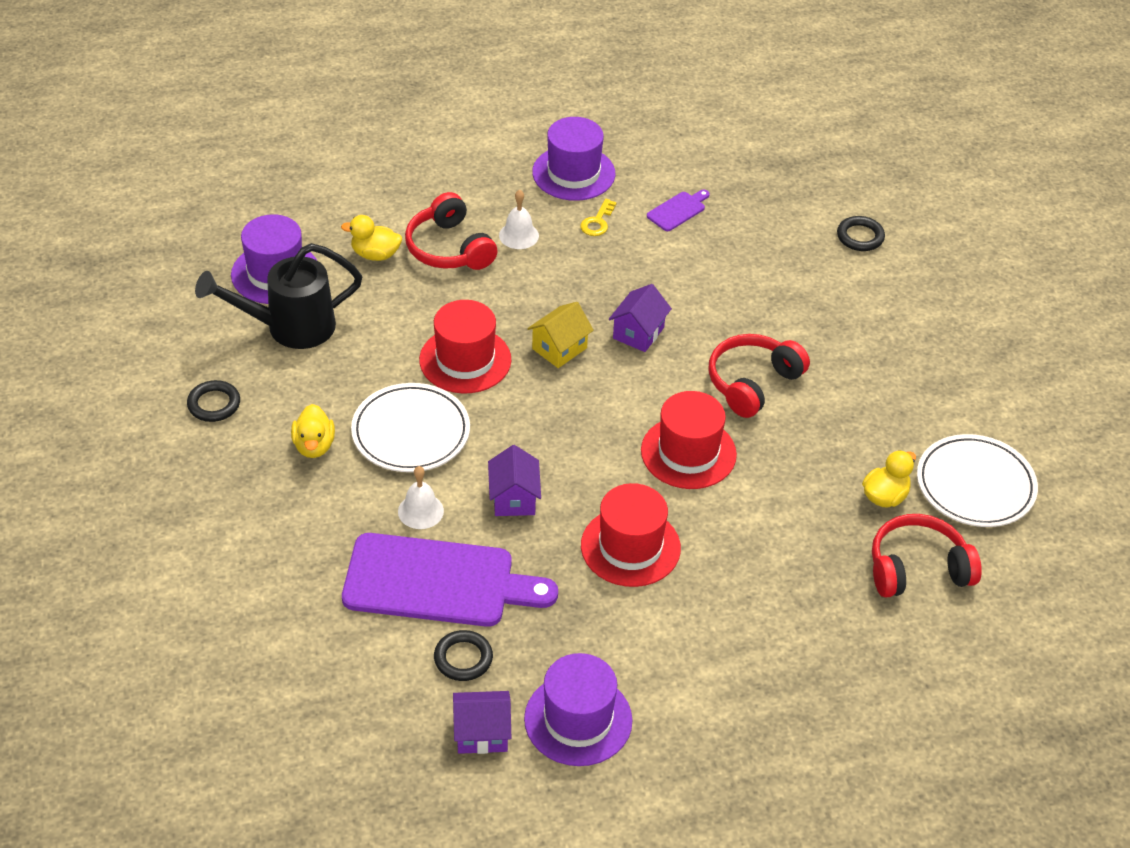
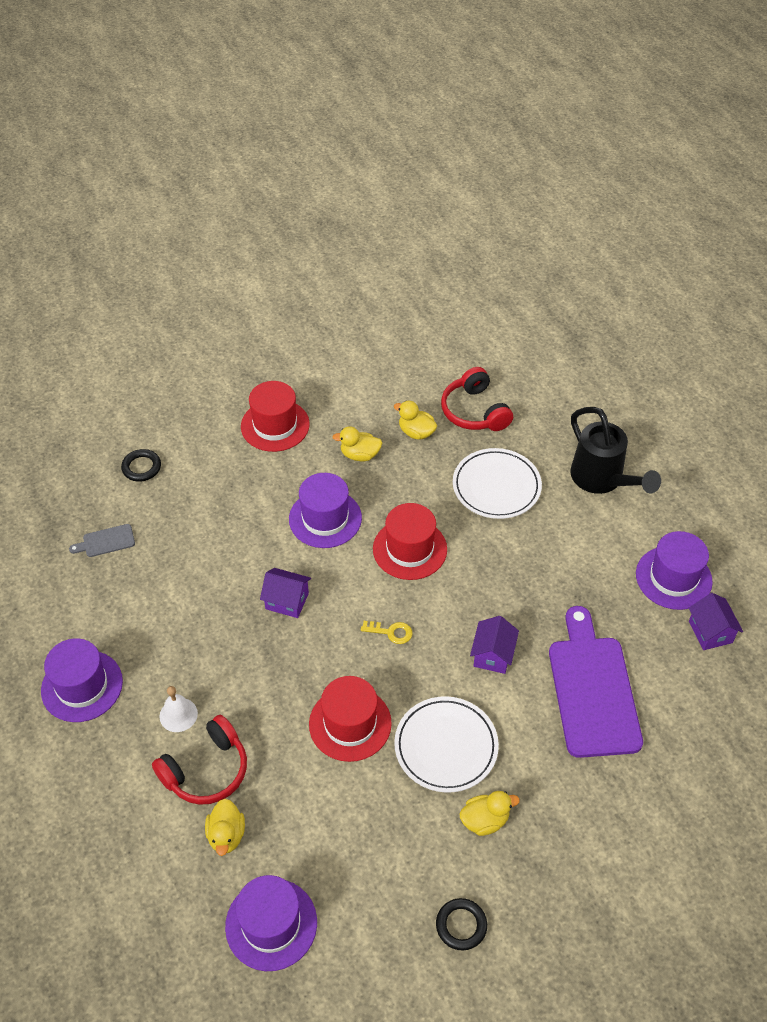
camera: 100 degrees left, 5 degrees up
black watering can [195,243,362,349] -> black watering can moved to [570,407,661,494]
white bell [398,466,444,529] -> none
black ring [434,630,493,681] -> none
purple house [488,445,541,516] -> purple house turned 60 degrees counterclockwise [470,616,519,674]
yellow house [527,302,594,368] -> none
yellow key [580,199,617,236] -> yellow key moved to [361,621,413,644]
red hat [581,483,681,587] -> red hat moved to [241,381,310,452]
purple cutting board [647,190,710,231] -> none
red headphones [708,334,810,418] -> purple hat [289,473,362,548]
white plate [917,434,1038,527] -> white plate moved to [453,448,542,519]
none -> grey cutting board [69,524,135,557]
none -> yellow duck [332,426,382,462]

